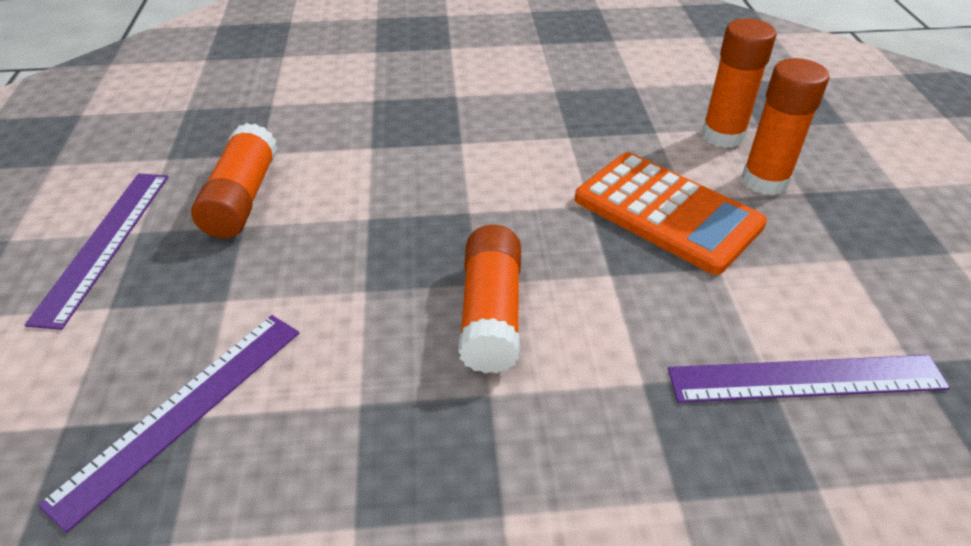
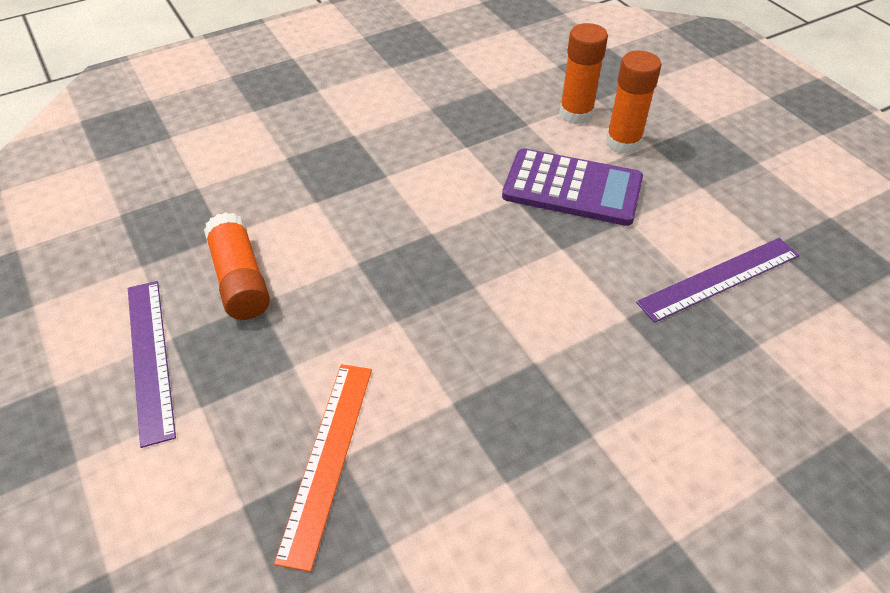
camera: 25 degrees left, 5 degrees up
purple ruler [38,315,299,533] -> orange ruler [274,364,372,572]
orange glue stick [458,225,521,373] -> none
orange calculator [575,152,767,275] -> purple calculator [502,148,643,226]

